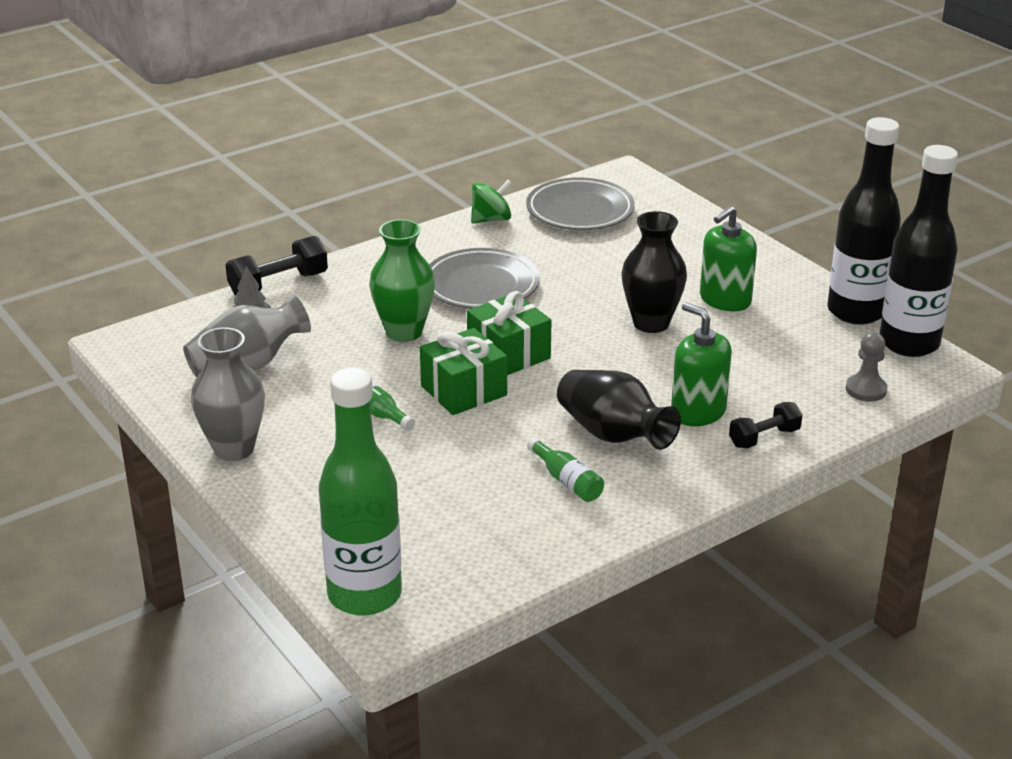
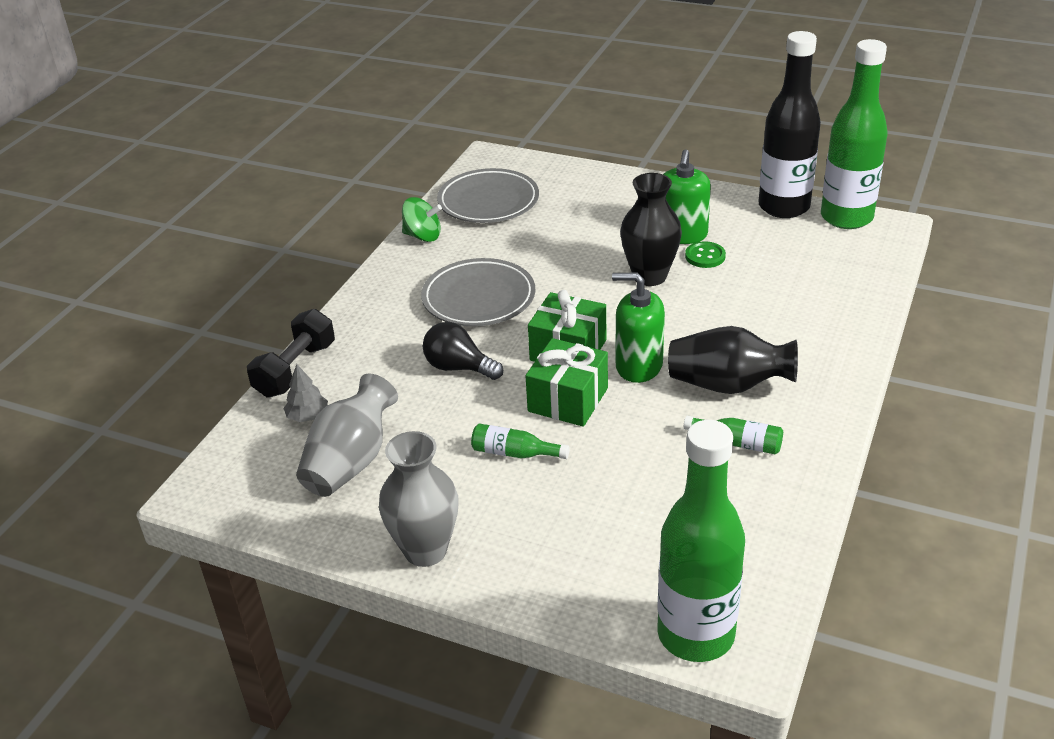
camera: 30 degrees left, 5 degrees up
green vase [369,219,435,342] -> black light bulb [423,322,503,380]
green spinning top [471,179,512,223] -> green spinning top turned 75 degrees clockwise [402,197,442,242]
green soap dispenser [671,302,732,426] -> green soap dispenser moved to [612,273,665,383]
black dumbbell [729,402,802,448] -> none
grey pawn [846,332,888,402] -> none
black bottle [880,145,958,357] -> green bottle [821,39,888,229]
none -> green button [685,241,726,268]

